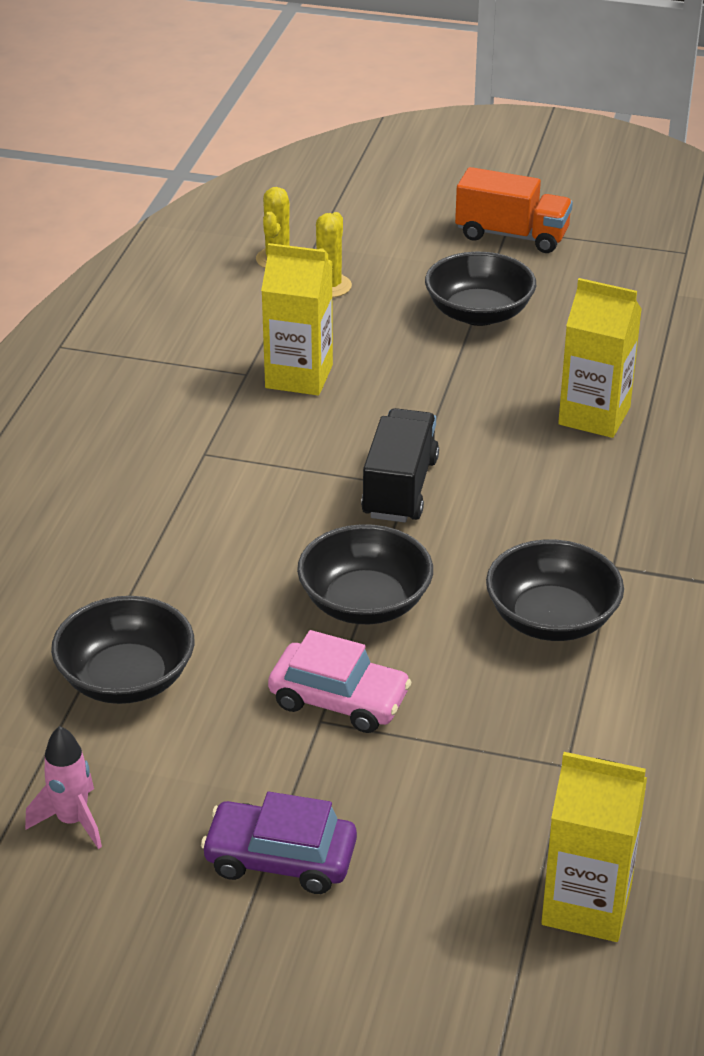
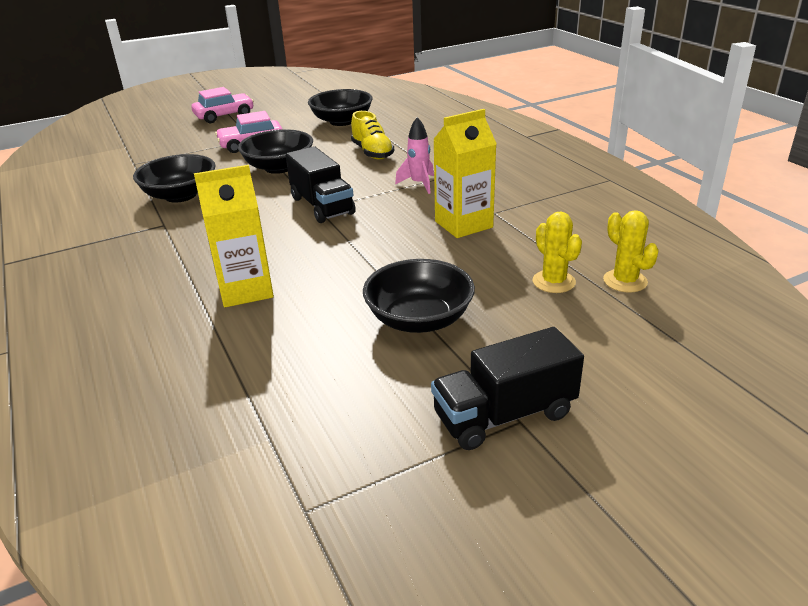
camera: 140 degrees right, 5 degrees down
pink rocket [25,726,102,849] -> pink rocket moved to [395,117,434,194]
purple car [201,792,357,894] -> pink car [191,87,254,123]
orange truck [455,167,573,253] -> black truck [431,327,584,450]
yellow carton [541,752,647,942] -> none
none -> yellow shoe [351,111,394,159]

